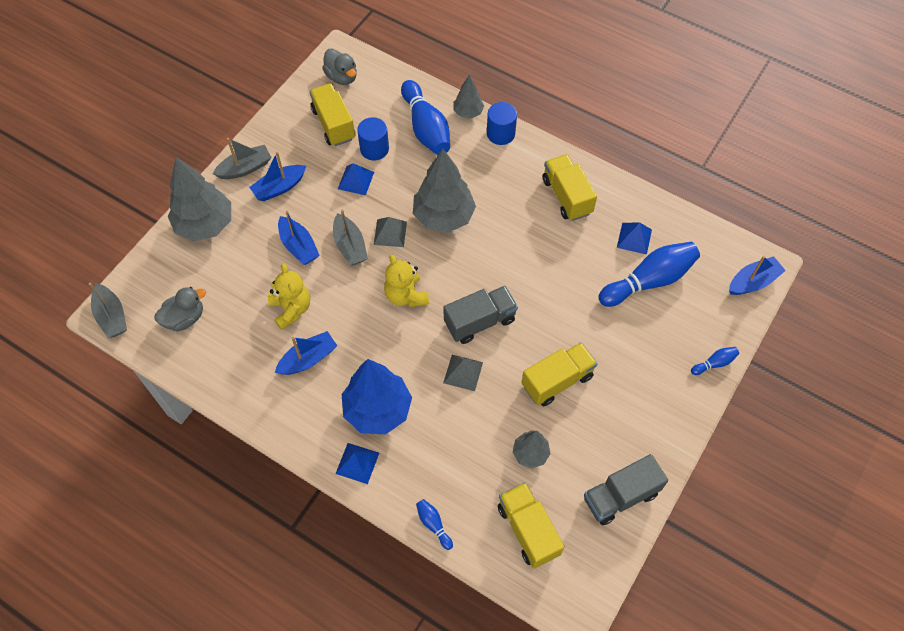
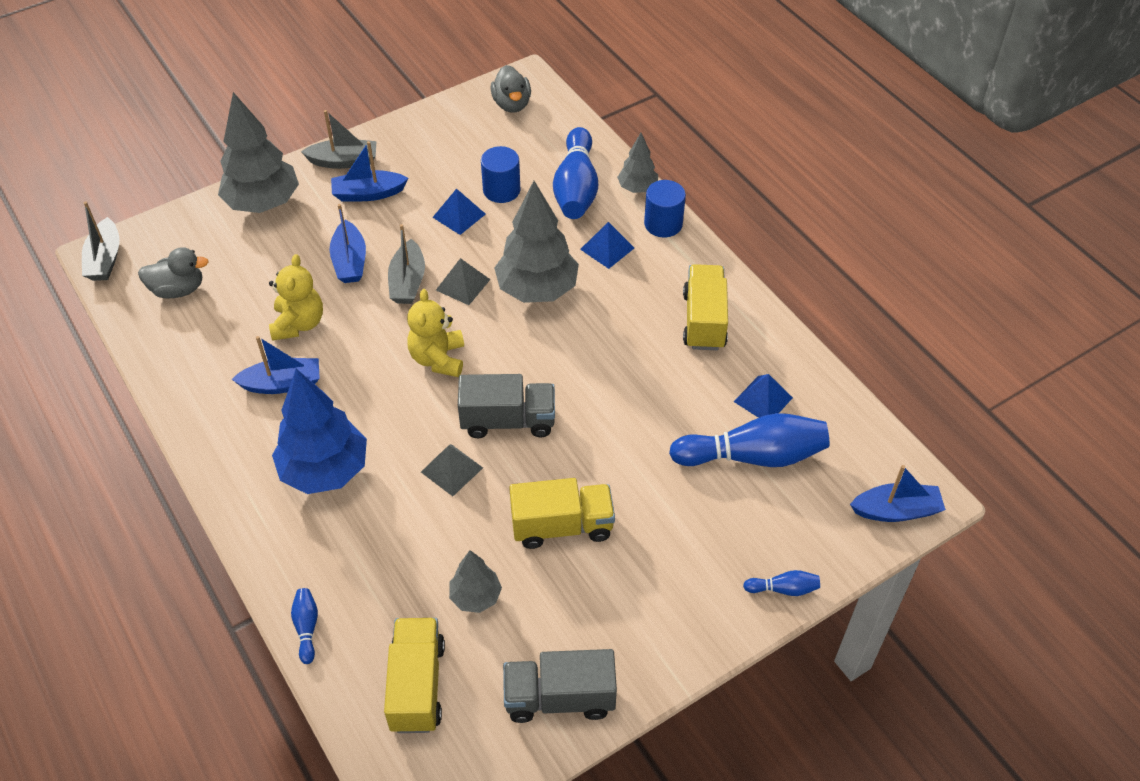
camera: 25 degrees right, 10 degrees down
yellow truck [309,83,355,146] -> none
blue pyramid [336,443,379,484] -> blue pyramid moved to [580,222,634,269]

